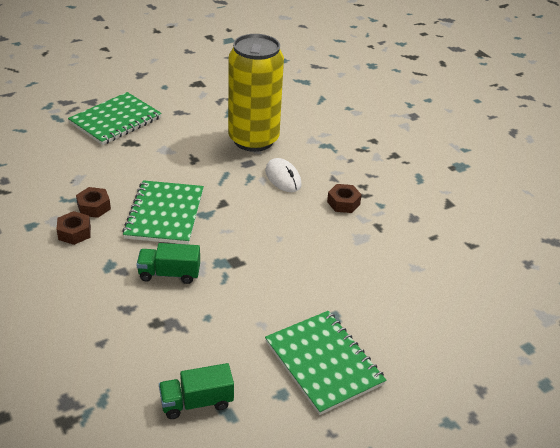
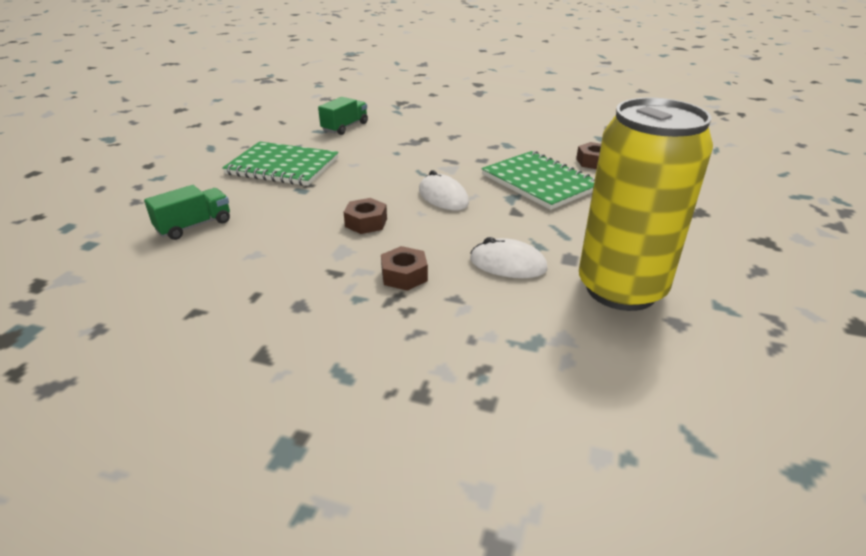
camera: 140 degrees right, 5 degrees down
brown nut [56,211,91,245] -> brown nut moved to [344,198,387,234]
green notebook [68,92,162,145] -> none
green truck [136,243,200,284] -> green truck moved to [144,185,230,240]
none -> white mouse [419,170,469,210]

